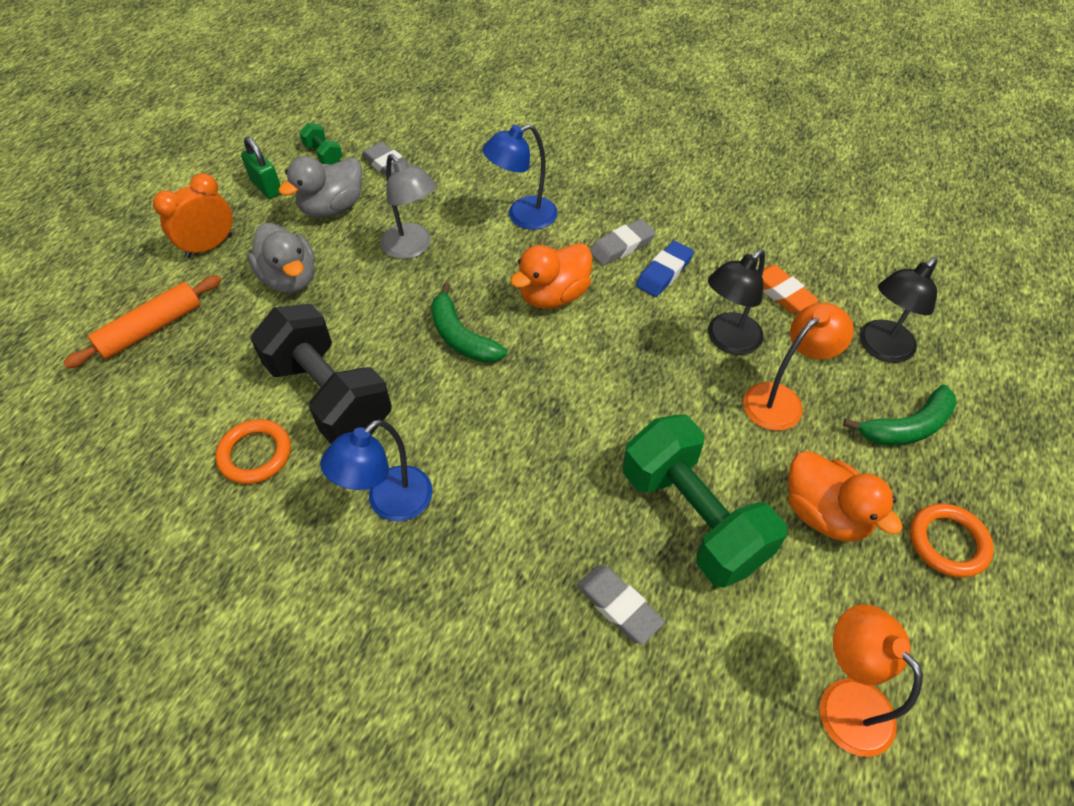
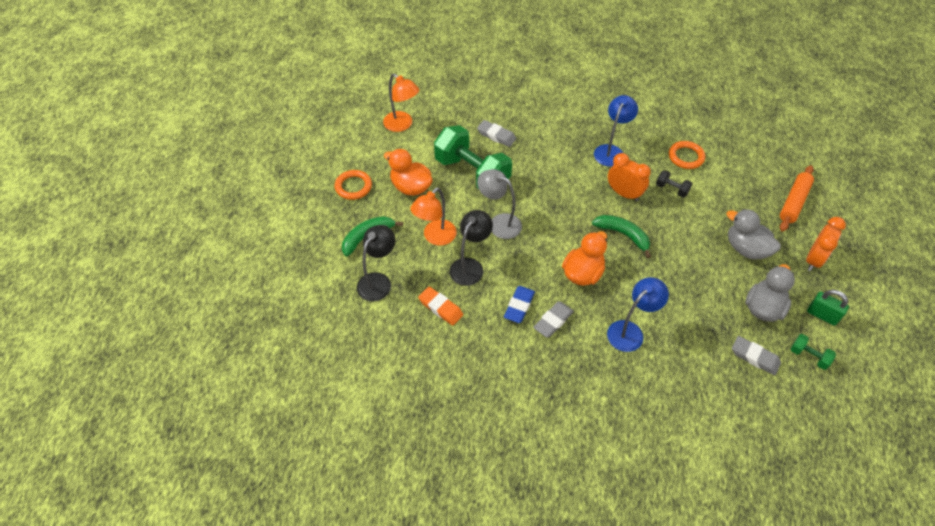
camera: 165 degrees right, 0 degrees up
black dumbbell [250,304,392,444] -> black dumbbell [656,170,692,198], size x0.42
grey lamp [380,154,436,259] -> grey lamp moved to [477,169,522,239]
none -> orange clock [608,153,651,201]

